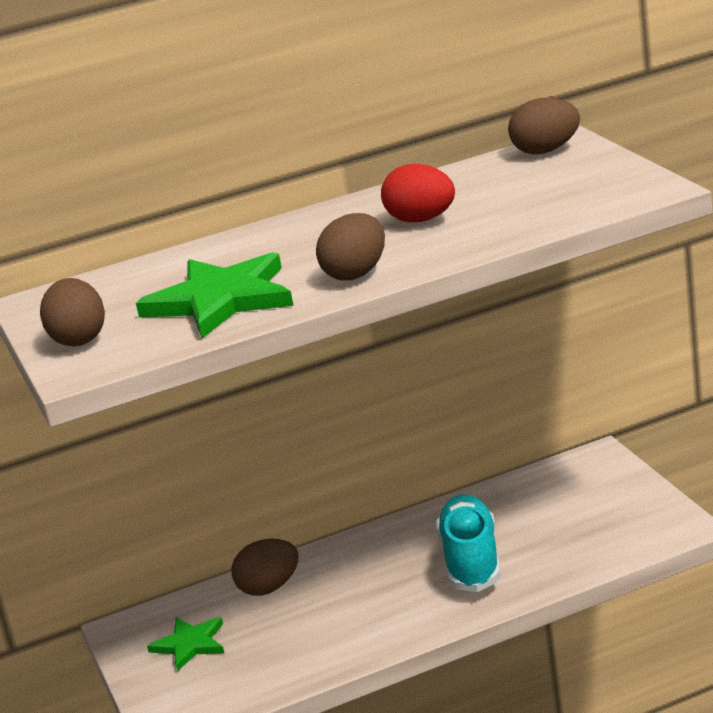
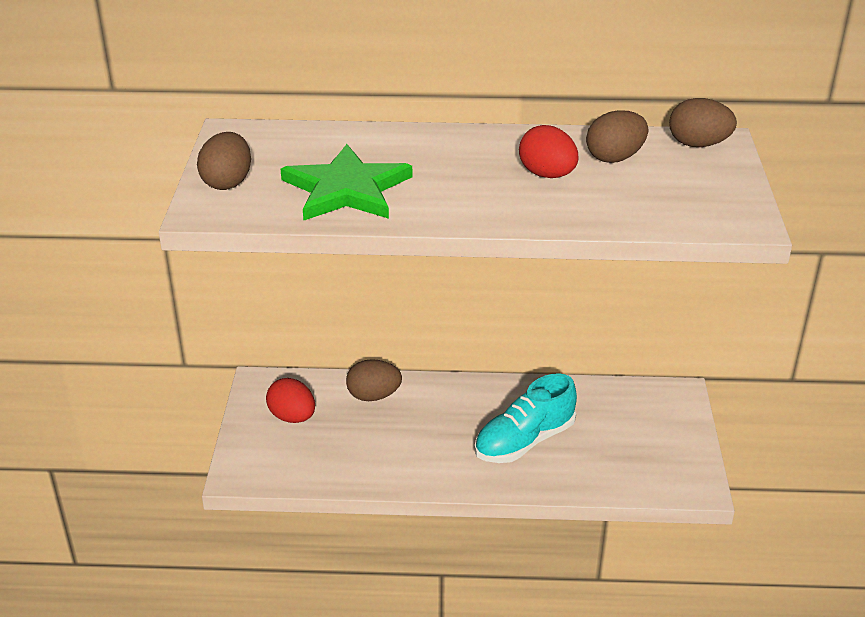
camera: 20 degrees right, 10 degrees up
green star [147,617,224,671] -> red egg [266,378,315,423]
brown egg [316,213,385,280] -> brown egg moved to [586,110,648,163]
turquoise shoe [436,494,501,592] -> turquoise shoe turned 150 degrees counterclockwise [474,373,577,463]

